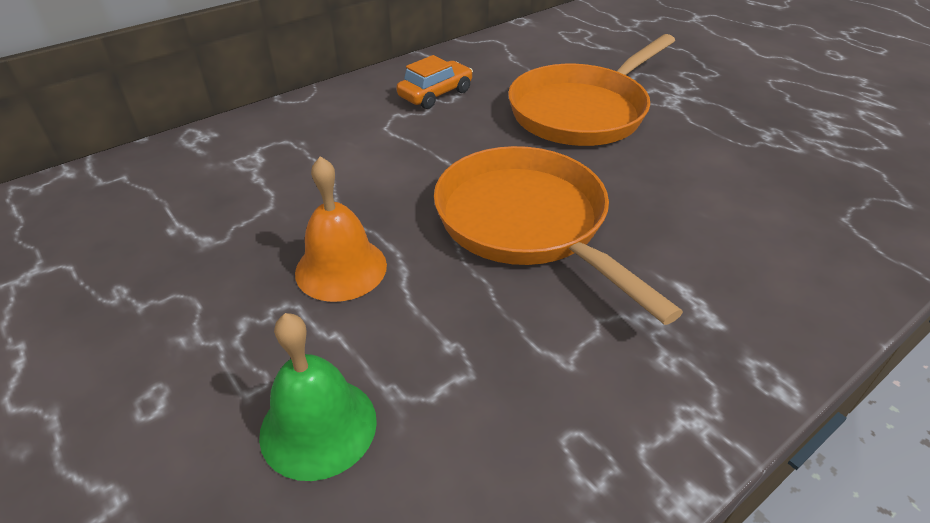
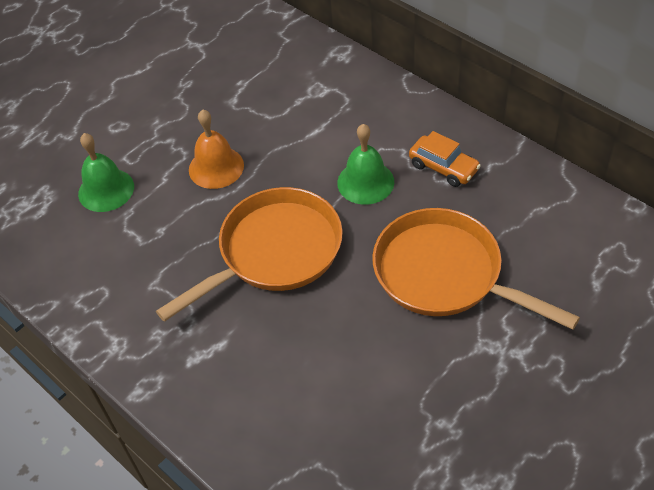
camera: 85 degrees right, 10 degrees up
none -> green bell [337,124,394,205]

